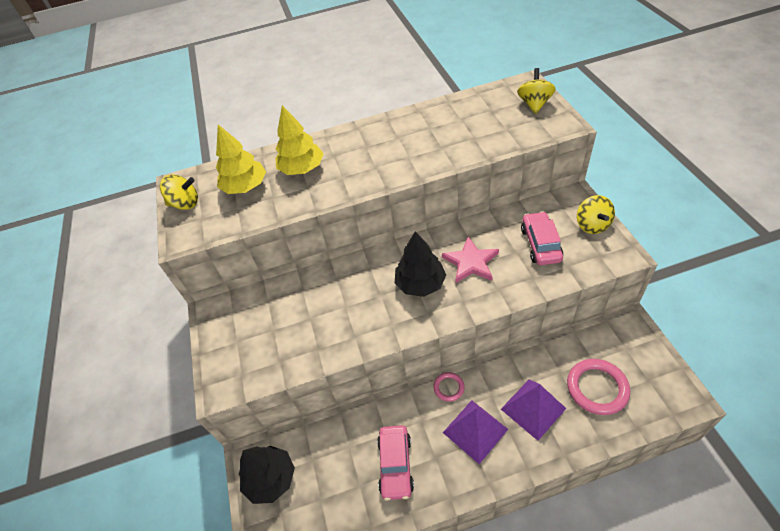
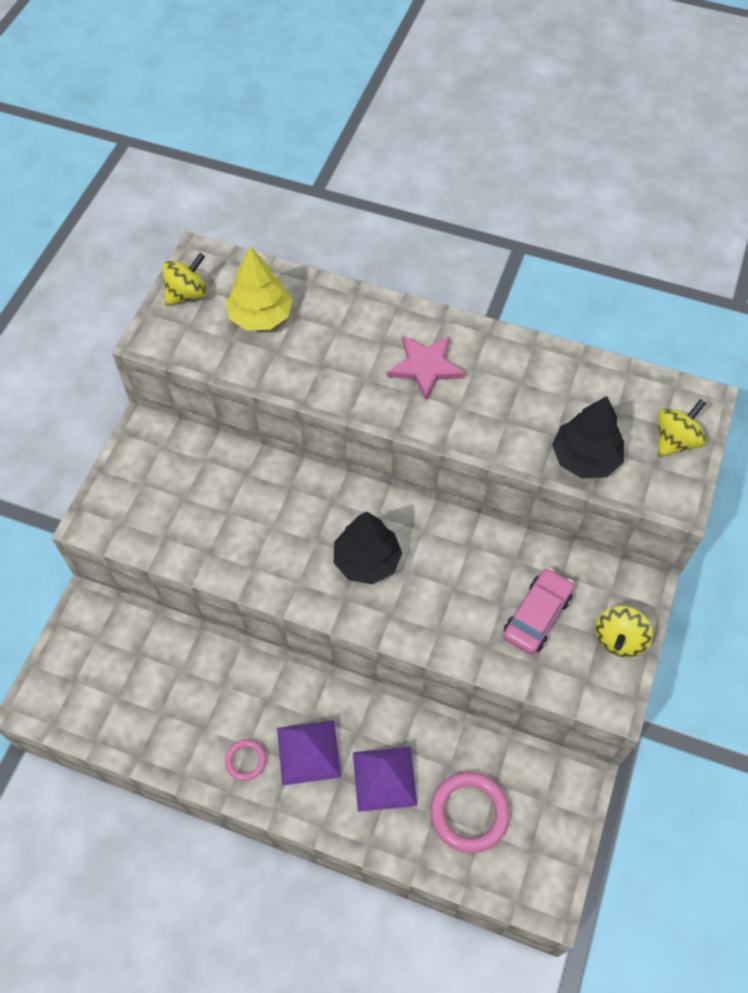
camera: 30 degrees right, 10 degrees up
yellow spinning top [160,175,198,210] -> yellow spinning top turned 75 degrees counterclockwise [162,253,207,306]
black tree [239,446,295,504] -> black tree moved to [552,396,624,479]
yellow tree [275,105,324,175] -> none
pink car [377,425,414,501] -> none
pink ring [433,372,465,402] -> pink ring moved to [225,740,266,781]
pink star [442,236,499,283] -> pink star moved to [387,335,466,400]

